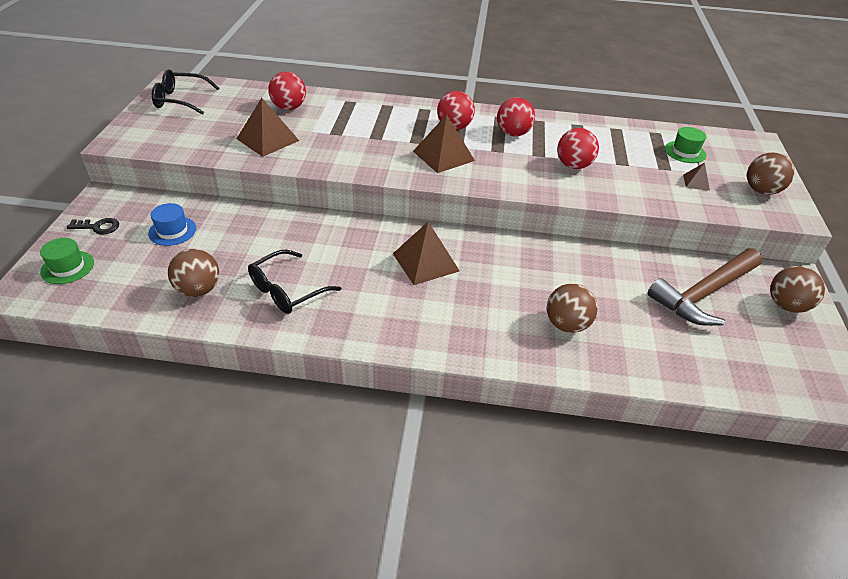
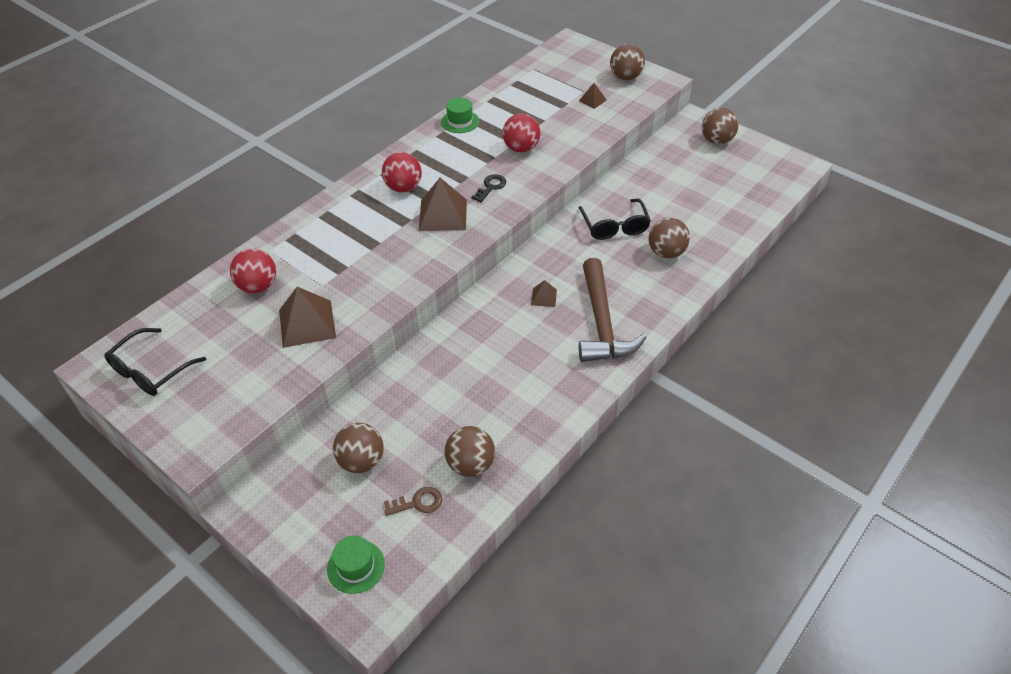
camera: 55 degrees left, 5 degrees up
black key [67,218,119,234] -> black key moved to [471,174,506,202]
blue hat [148,203,196,246] -> brown ball [333,423,384,473]
black glasses [248,250,341,314] -> black glasses moved to [578,199,651,240]
brown pyramid [393,222,460,285] -> brown pyramid [531,280,557,307], size x0.50
red ball [497,97,535,137] -> none
brown hammer [647,248,762,326] -> brown hammer moved to [579,258,647,362]
green hat [665,127,706,163] -> green hat moved to [441,98,479,133]
none -> brown key [384,487,442,516]

